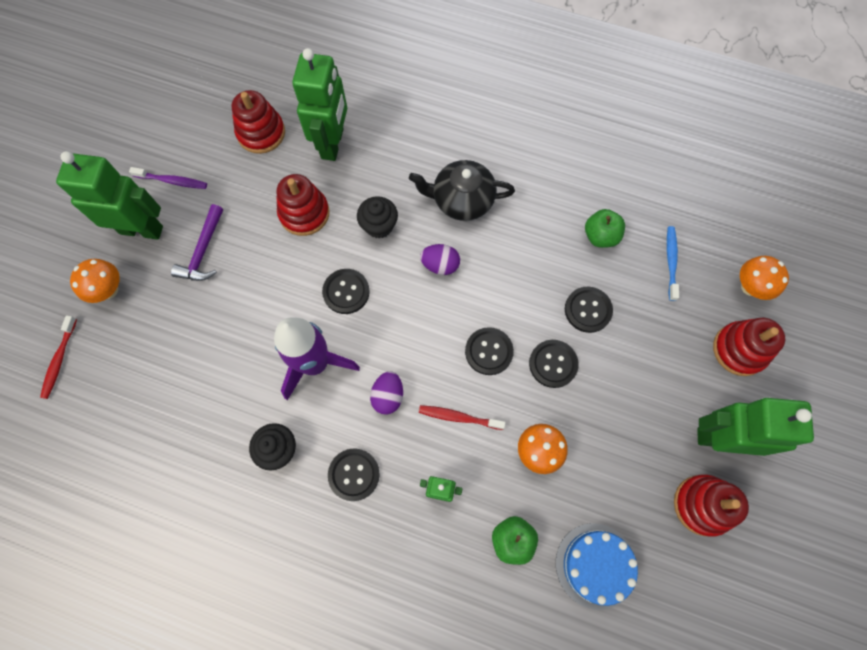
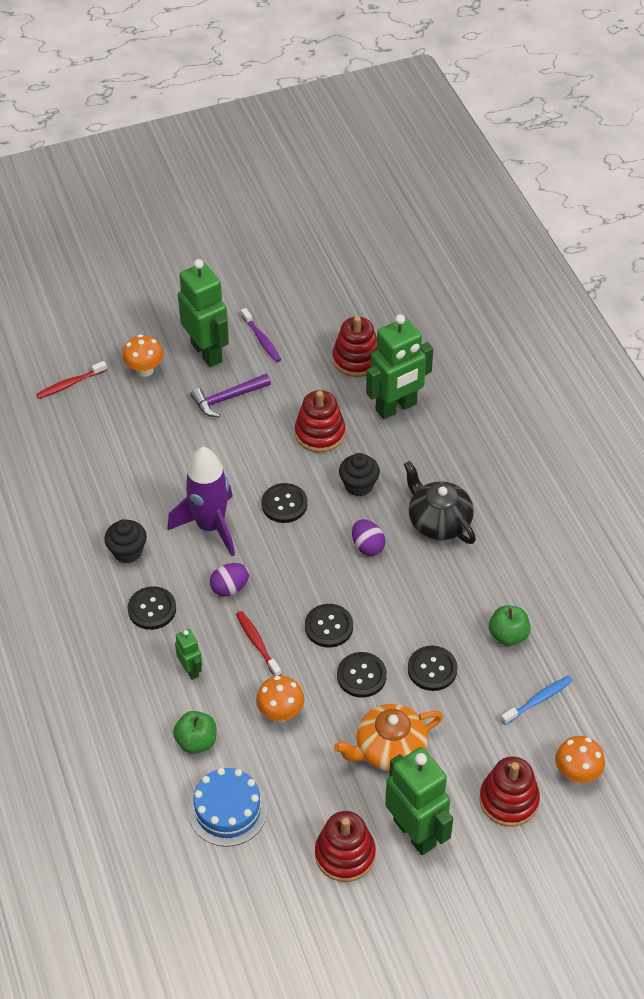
camera: 50 degrees right, 20 degrees down
none -> orange teapot [334,704,443,772]

